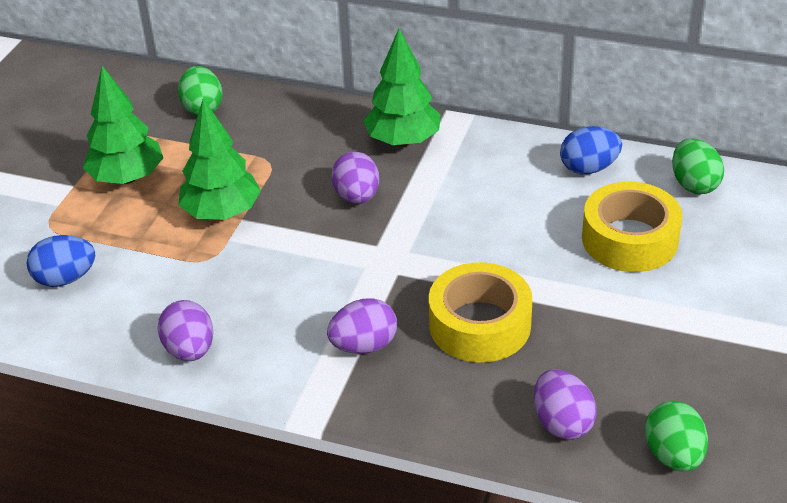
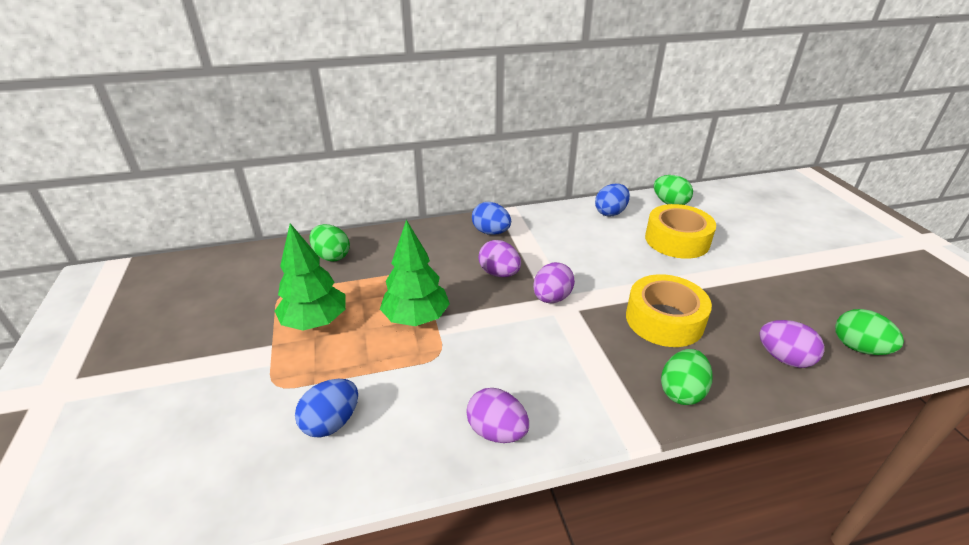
camera: 35 degrees left, 5 degrees down
purple egg [327,298,397,354] -> purple egg moved to [533,262,575,303]
green tree [363,29,441,147] -> blue egg [472,202,511,235]
none -> green egg [661,349,713,405]

